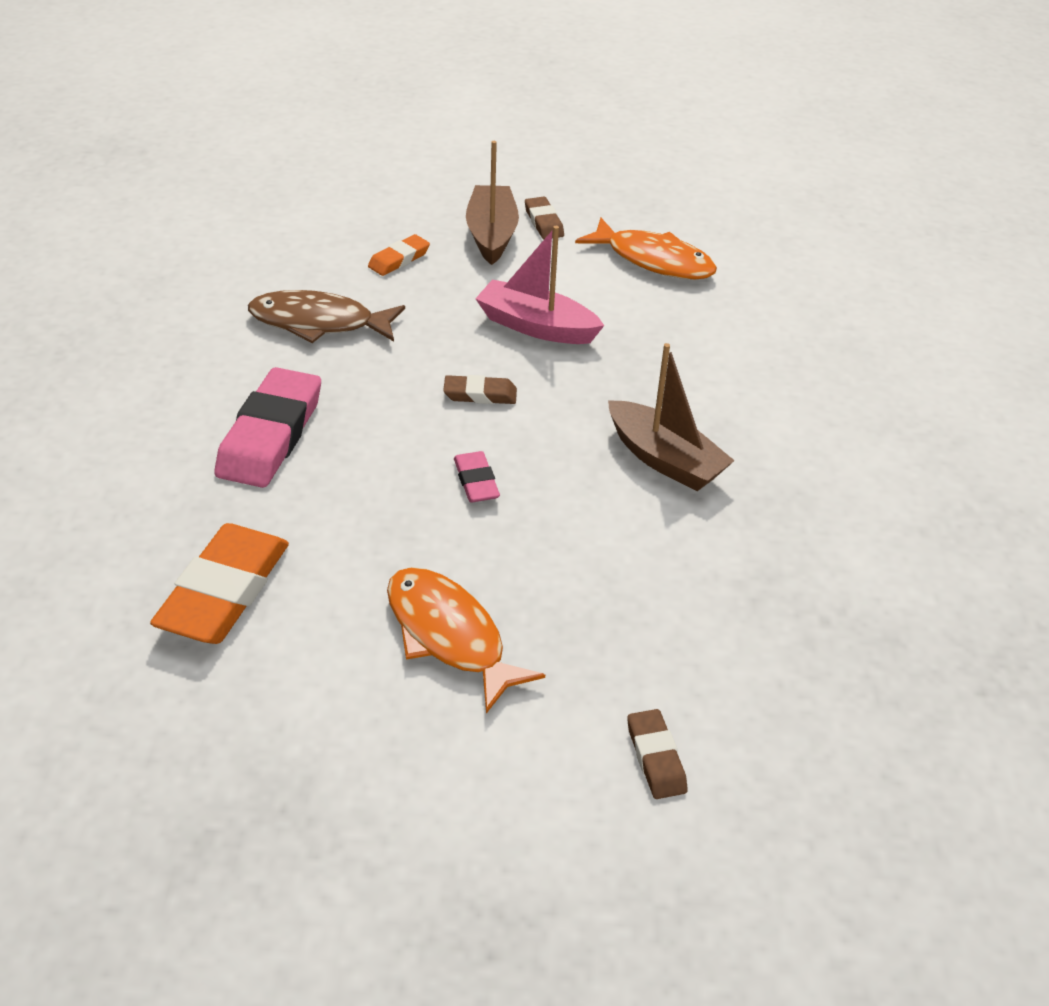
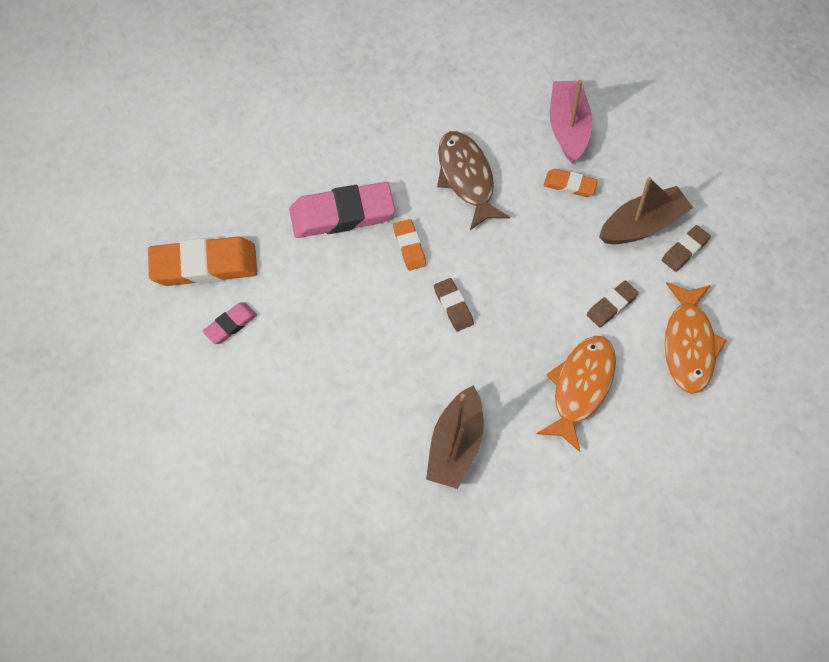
camera: 65 degrees right, 20 degrees up
orange fish [387,567,545,713] -> orange fish moved to [537,336,616,452]
pink eraser [454,451,500,503] -> pink eraser moved to [202,302,257,344]
pink boat [475,226,604,344] -> pink boat moved to [550,80,592,164]
brown eraser [627,709,688,799] -> brown eraser moved to [587,280,639,327]
none -> orange eraser [393,219,426,271]

